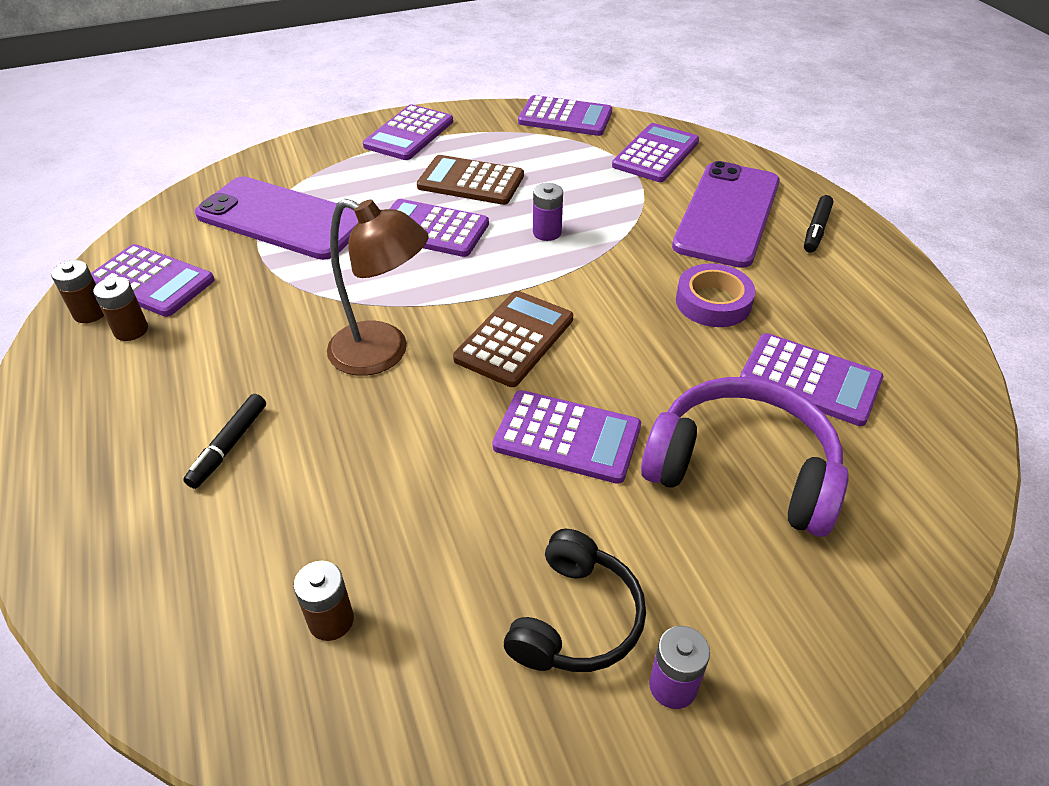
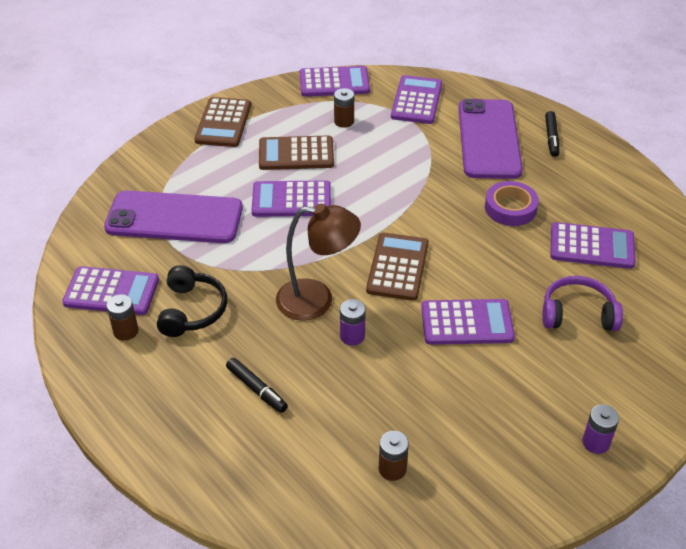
camera: 20 degrees left, 0 degrees up
brown battery [51,260,104,323] -> brown battery moved to [334,88,354,128]
black marker [183,394,266,489] -> black marker turned 45 degrees counterclockwise [226,358,288,413]
purple calculator [363,104,453,160] -> brown calculator [194,97,251,147]
black headphones [504,529,646,672] -> black headphones moved to [157,265,227,337]
purple battery [533,183,563,241] -> purple battery moved to [340,299,366,346]
purple headphones [641,377,849,537] -> purple headphones [542,276,623,331], size x0.65

